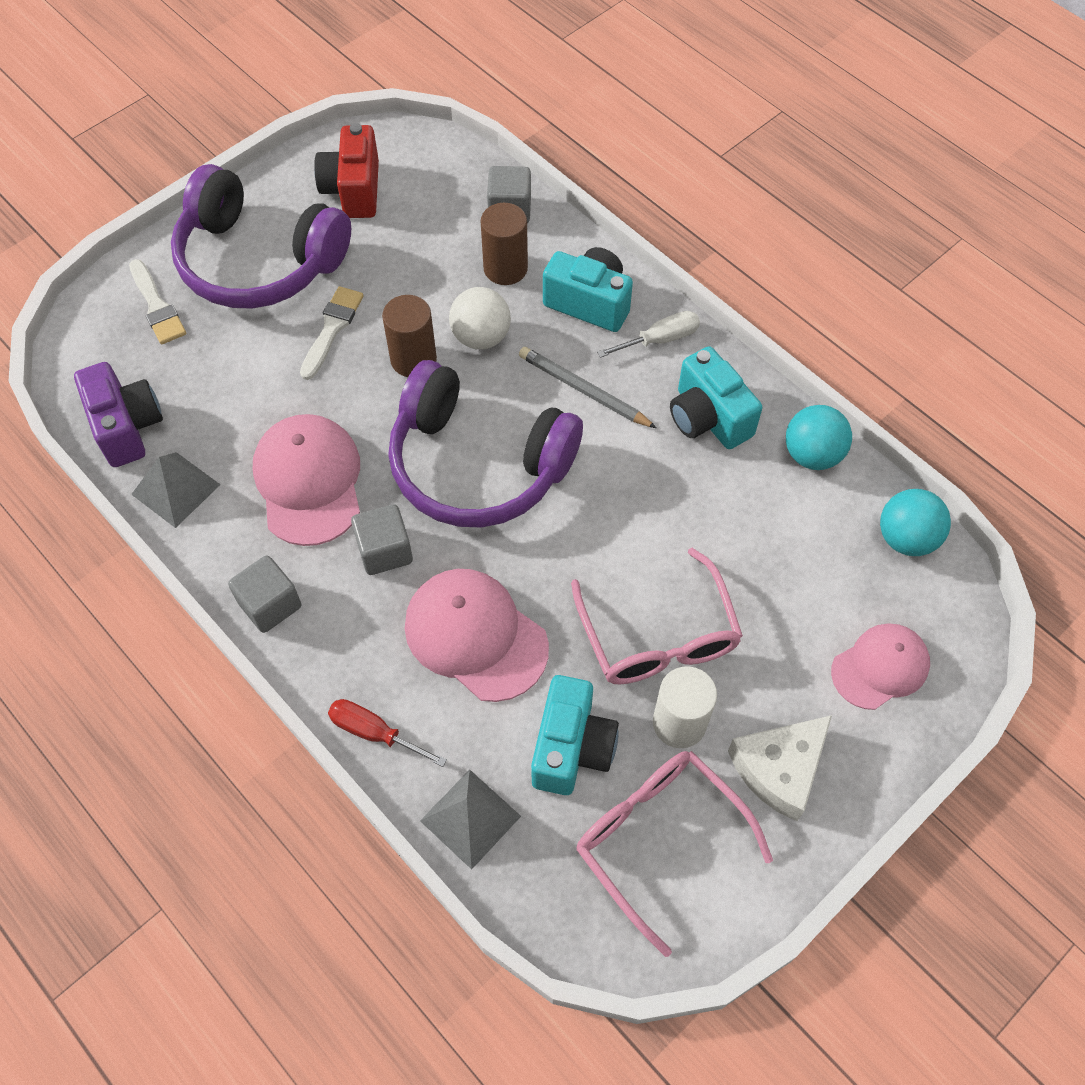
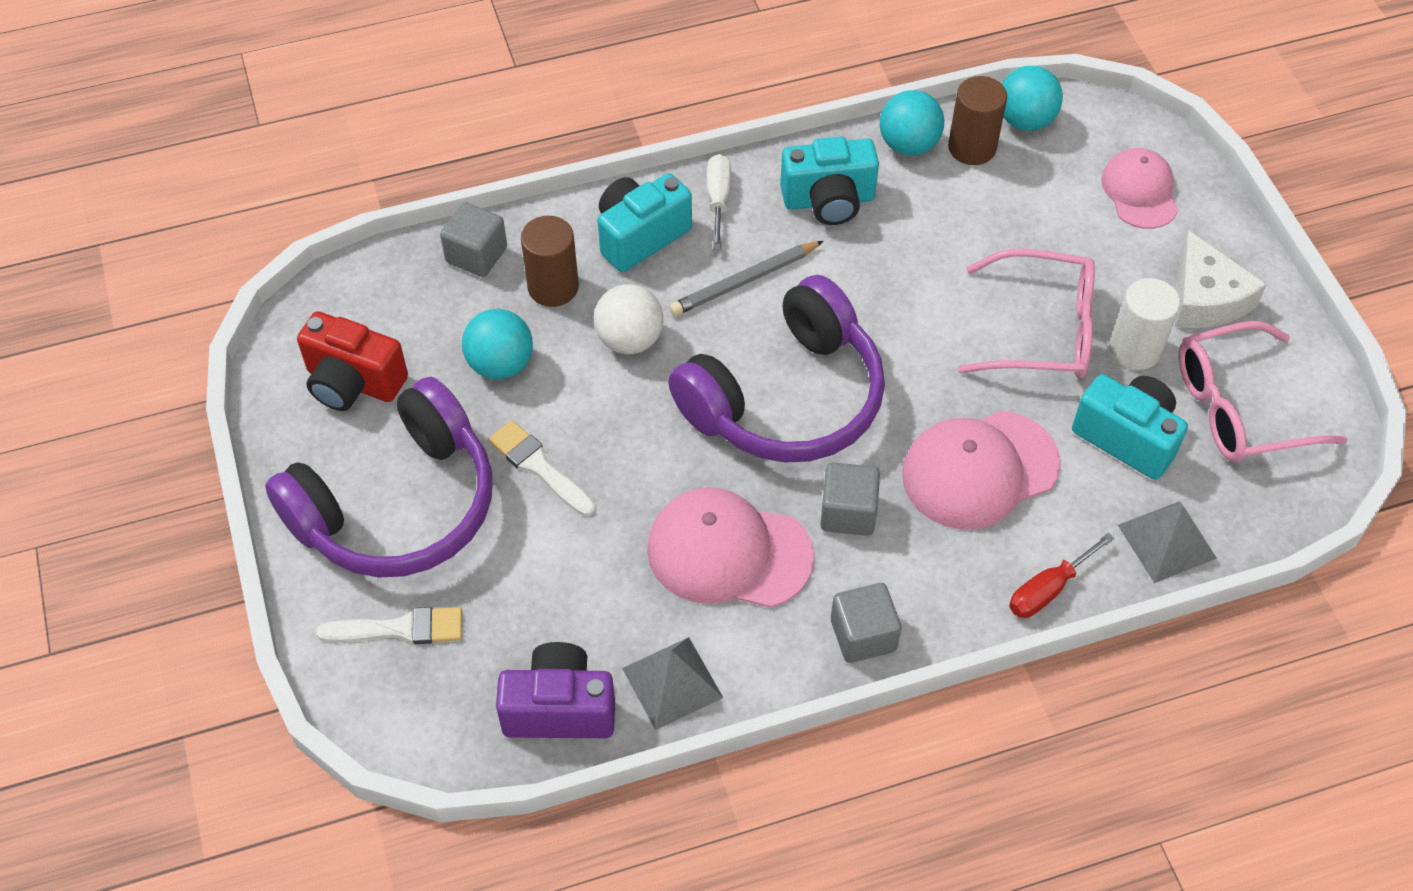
camera: 65 degrees left, 5 degrees down
brown cylinder [382,295,437,377] -> brown cylinder moved to [948,76,1007,165]
none -> turquoise ball [462,309,533,380]

